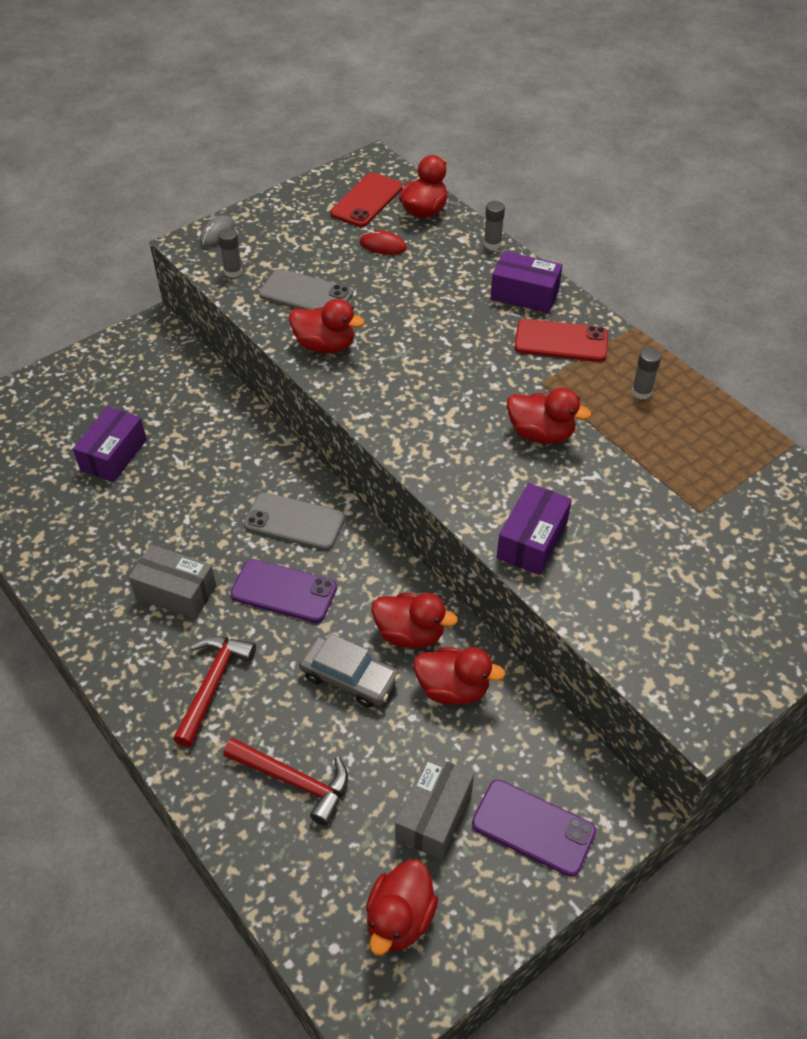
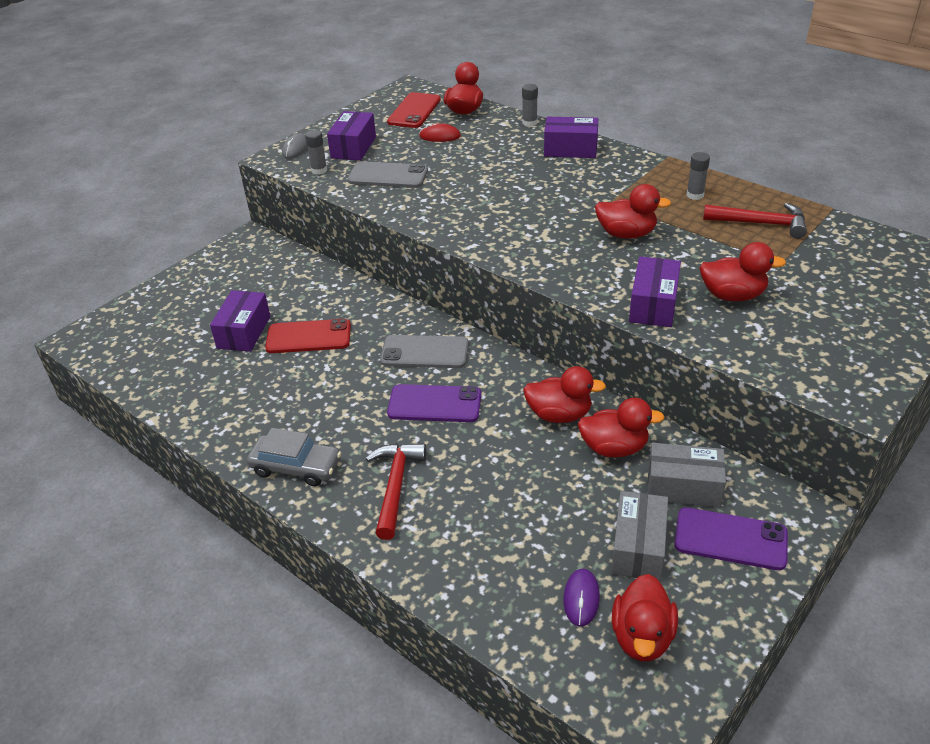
camera: 10 degrees left, 10 degrees down
grey box [129,545,216,619] -> grey box moved to [648,443,726,507]
red hammer [223,738,348,826] -> red hammer moved to [703,203,807,239]
red duck [289,299,365,353] -> red duck moved to [700,242,786,301]
grey car [299,633,400,708] -> grey car moved to [247,428,341,486]
red phone [515,319,608,362] -> red phone moved to [265,319,351,353]
none -> purple box [327,111,376,161]
none -> purple mouse [563,569,600,627]

